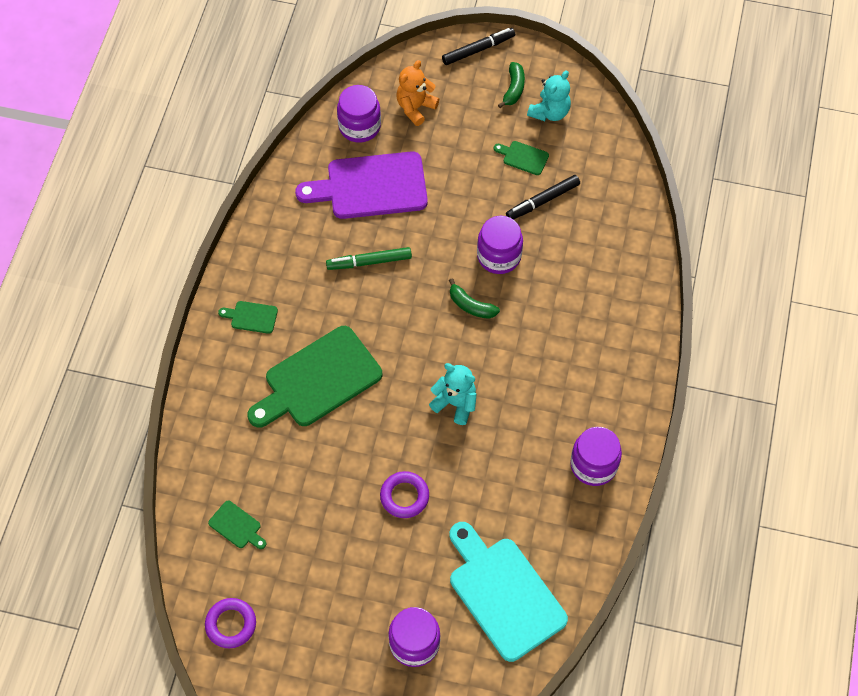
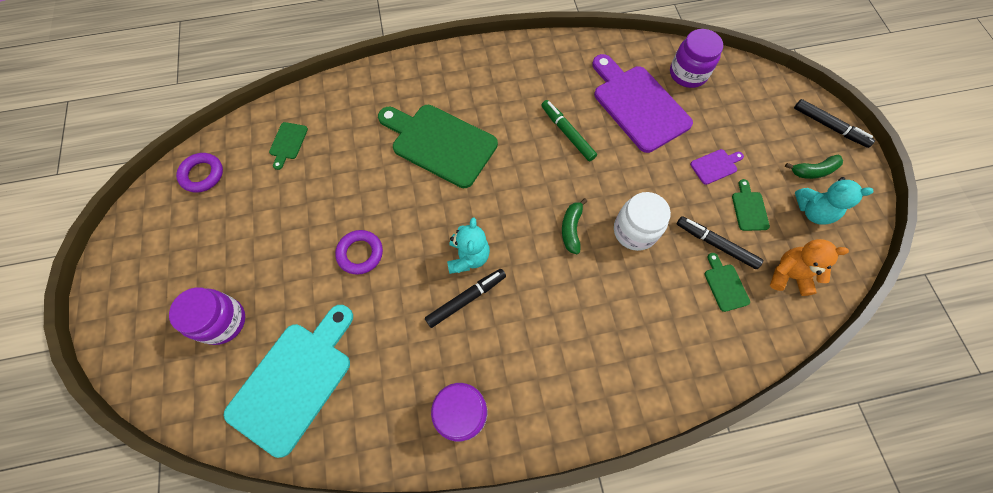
camera: 65 degrees right, 5 degrees up
green cutting board [218,301,278,334] -> green cutting board moved to [705,253,750,312]
orange teddy bear [396,60,439,126] -> orange teddy bear moved to [770,239,849,296]
purple jar [477,216,523,274] -> white jar [614,192,671,251]
none -> black marker [425,269,506,328]
none -> purple cutting board [690,149,744,185]

